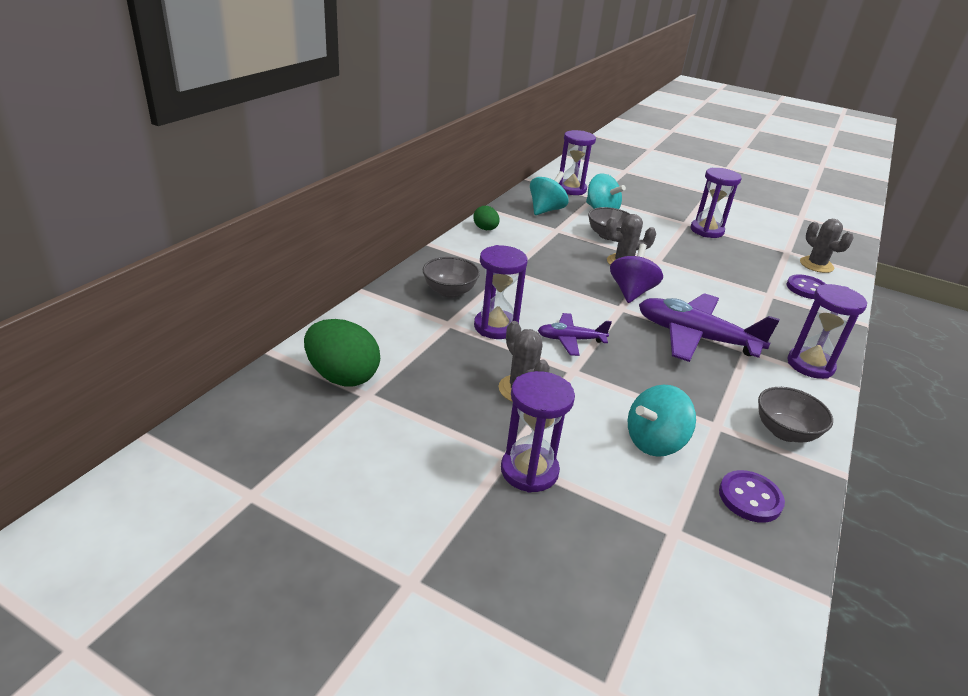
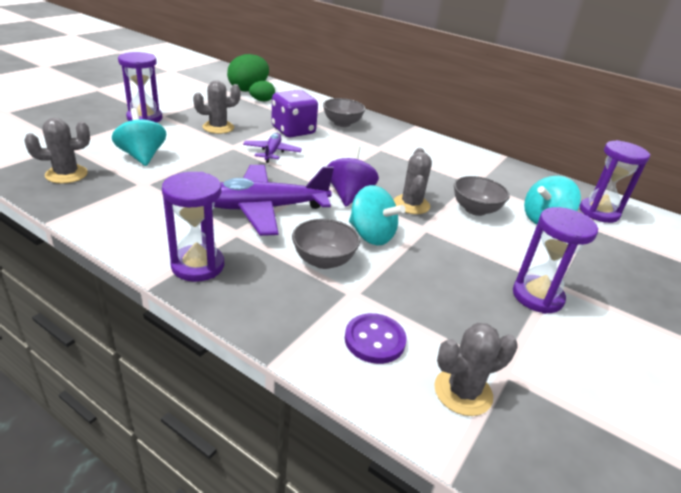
camera: 95 degrees right, 0 degrees up
green egg [473,206,500,230] -> green egg moved to [249,81,275,101]
purple hourglass [474,245,528,339] -> purple dice [271,90,318,137]
turquoise spinning top [530,171,569,215] -> turquoise spinning top moved to [349,185,406,246]
purple spinning top [610,244,663,303] -> purple spinning top turned 105 degrees counterclockwise [327,145,379,206]
purple plane [639,293,780,362] -> purple plane turned 135 degrees counterclockwise [214,165,334,236]
purple button [719,470,785,523] -> grey cactus [24,118,90,184]
grey bowl [758,387,833,443] -> grey bowl moved to [292,219,360,269]

